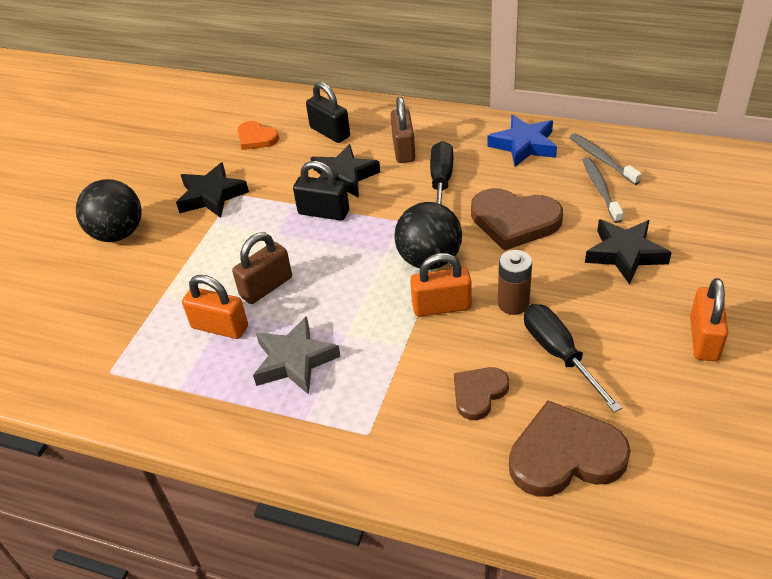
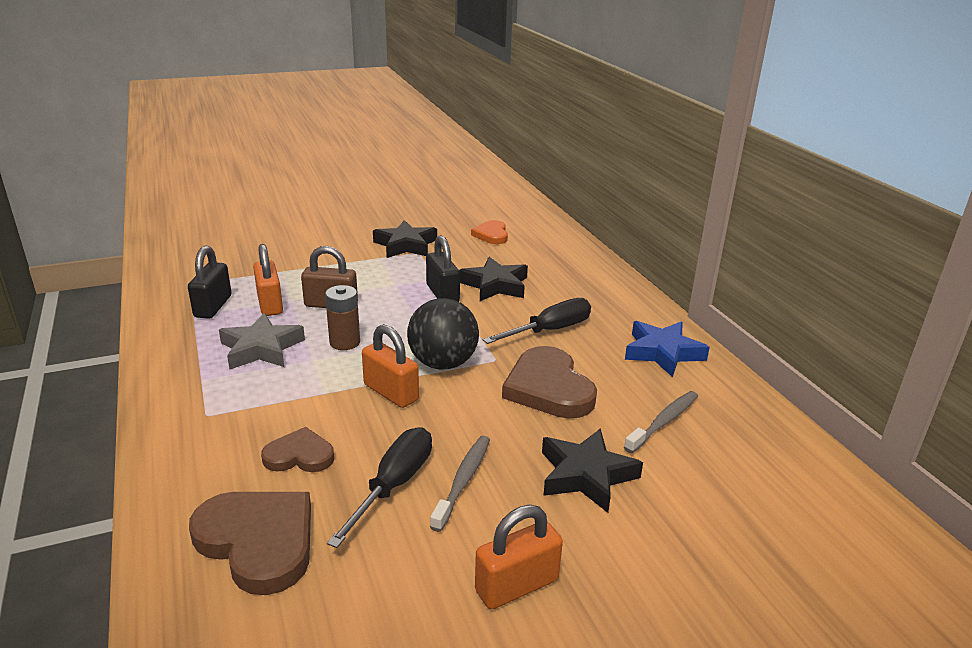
camera: 45 degrees right, 15 degrees down
black ball [76,179,142,242] -> none
black padlock [306,82,350,143] -> black padlock moved to [188,246,232,319]
brown padlock [391,97,415,163] -> none
brown battery [498,250,532,315] -> brown battery moved to [325,285,360,350]
grey toothbrush [570,133,642,185] -> grey toothbrush moved to [430,436,490,532]

